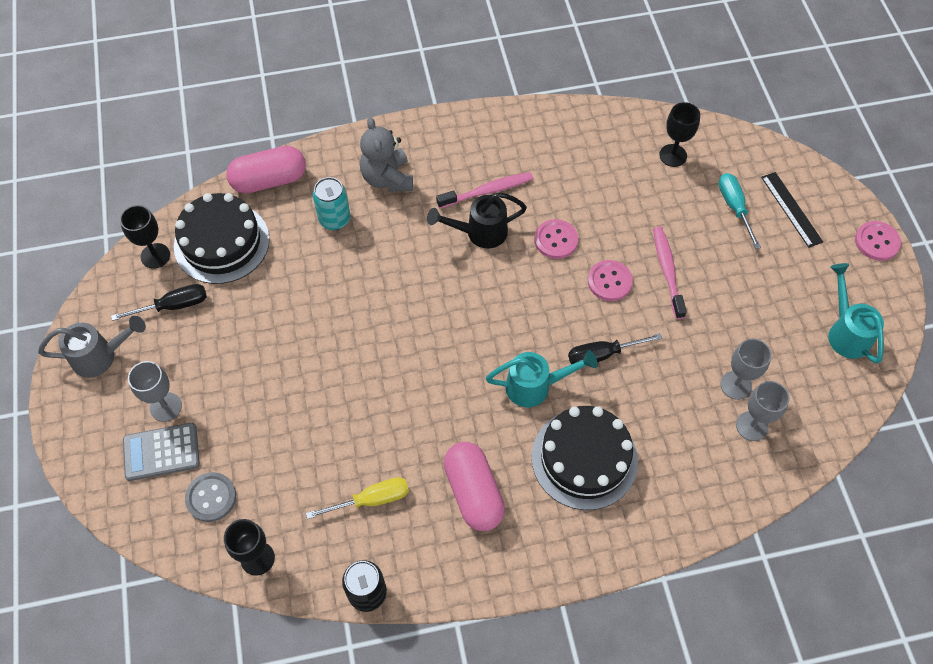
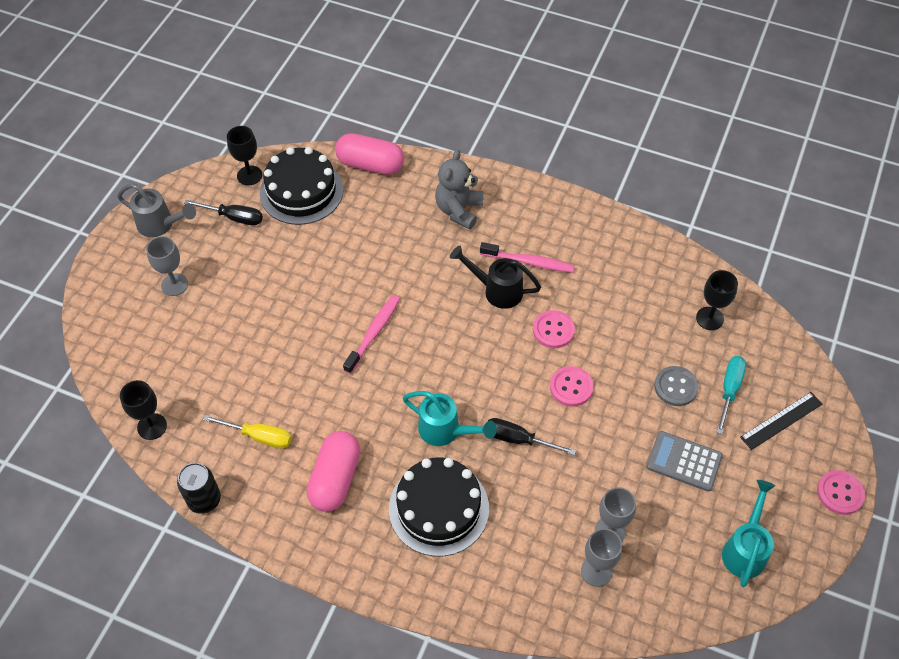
camera: 35 degrees right, 5 degrees down
grey calculator [123,423,200,481] -> grey calculator moved to [646,431,723,492]
grey button [185,472,236,522] -> grey button moved to [654,366,699,406]
turquoise can [313,177,350,230] -> none
pink toothbrush [653,226,687,319] -> pink toothbrush moved to [343,295,400,374]
black ruler [761,172,823,248] -> black ruler turned 45 degrees clockwise [740,392,822,450]

